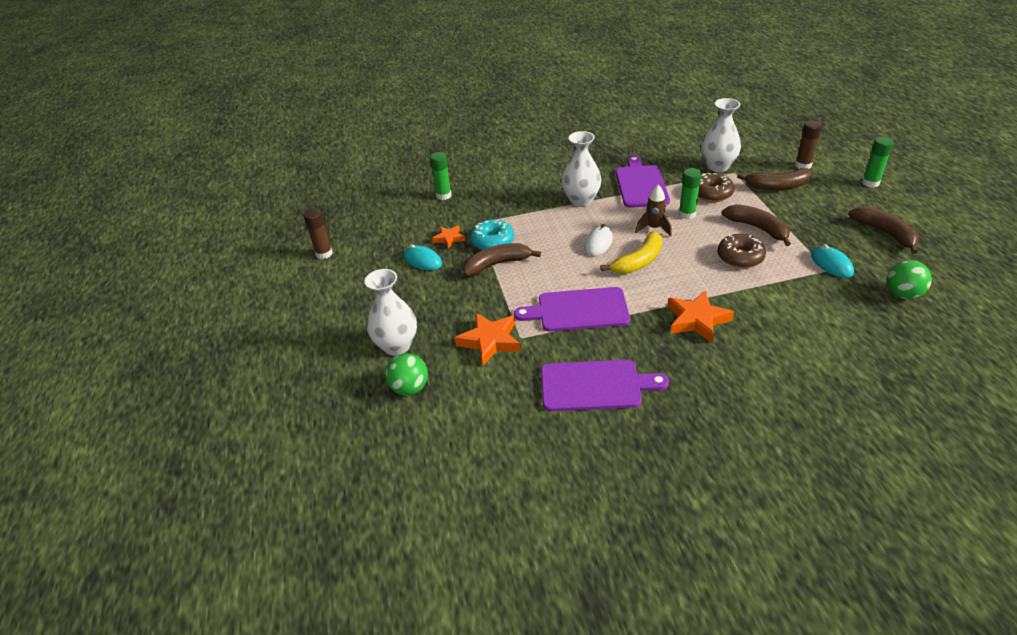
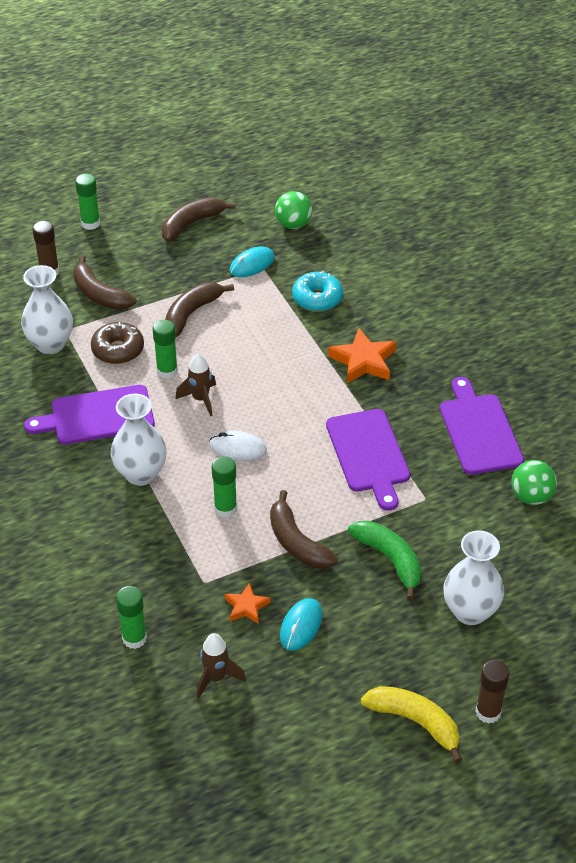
camera: 105 degrees left, 5 degrees up
brown glue stick [303,208,333,259] -> brown glue stick moved to [475,660,509,724]
green ball [385,353,428,395] -> green ball moved to [511,460,557,505]
orange star [455,313,521,366] -> none
turquoise donut [471,219,514,250] -> turquoise donut moved to [292,271,343,312]
yellow banana [600,231,663,274] -> yellow banana moved to [361,686,462,763]
brown donut [717,234,766,268] -> none
brown banana [737,168,813,190] -> brown banana turned 150 degrees clockwise [73,255,136,310]
none -> brown rocket [196,633,246,699]
none -> green glue stick [212,456,237,518]
none -> green banana [348,521,422,600]

